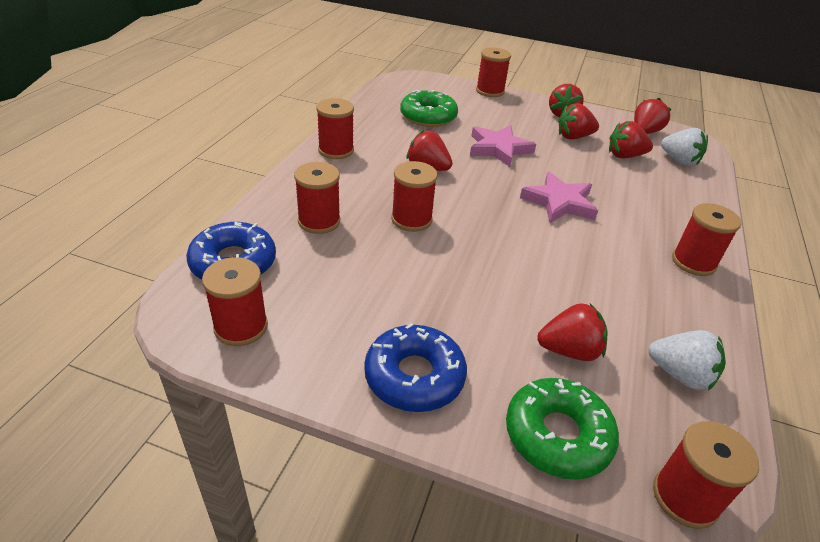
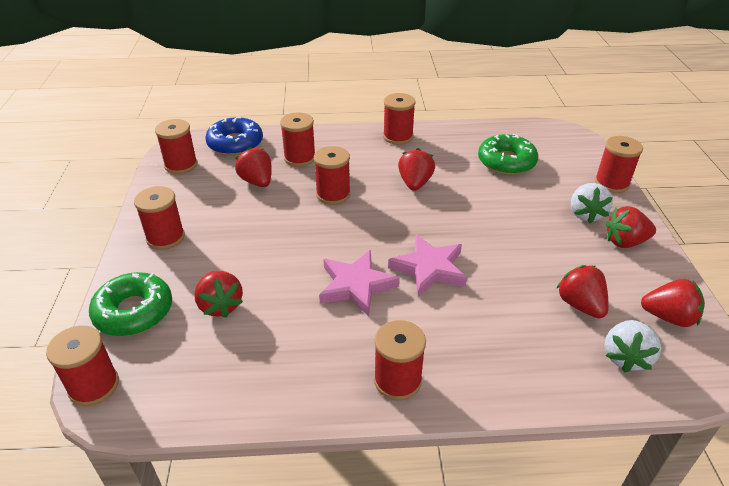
camera: 70 degrees right, 0 degrees up
blue donut [364,323,467,412] -> red spool [134,186,185,250]
pink star [470,125,536,167] -> pink star moved to [319,250,400,316]
red strawberry [558,103,599,139] -> red strawberry moved to [235,147,272,187]
white strawberry [649,330,726,391] -> white strawberry moved to [571,183,613,224]

